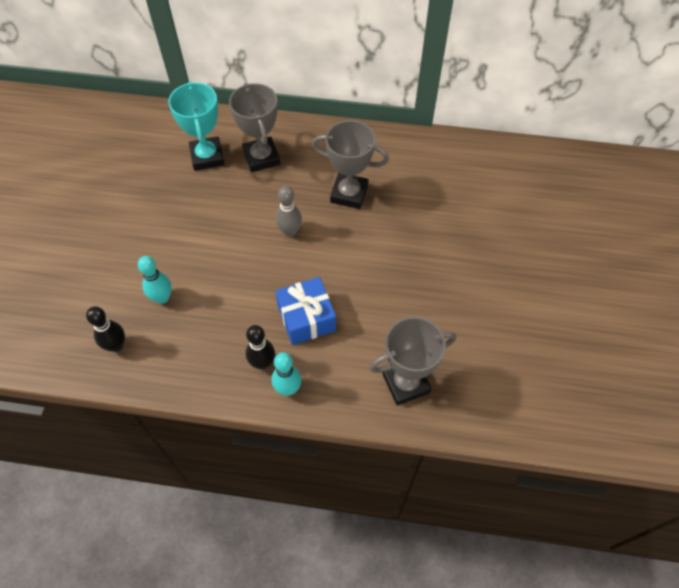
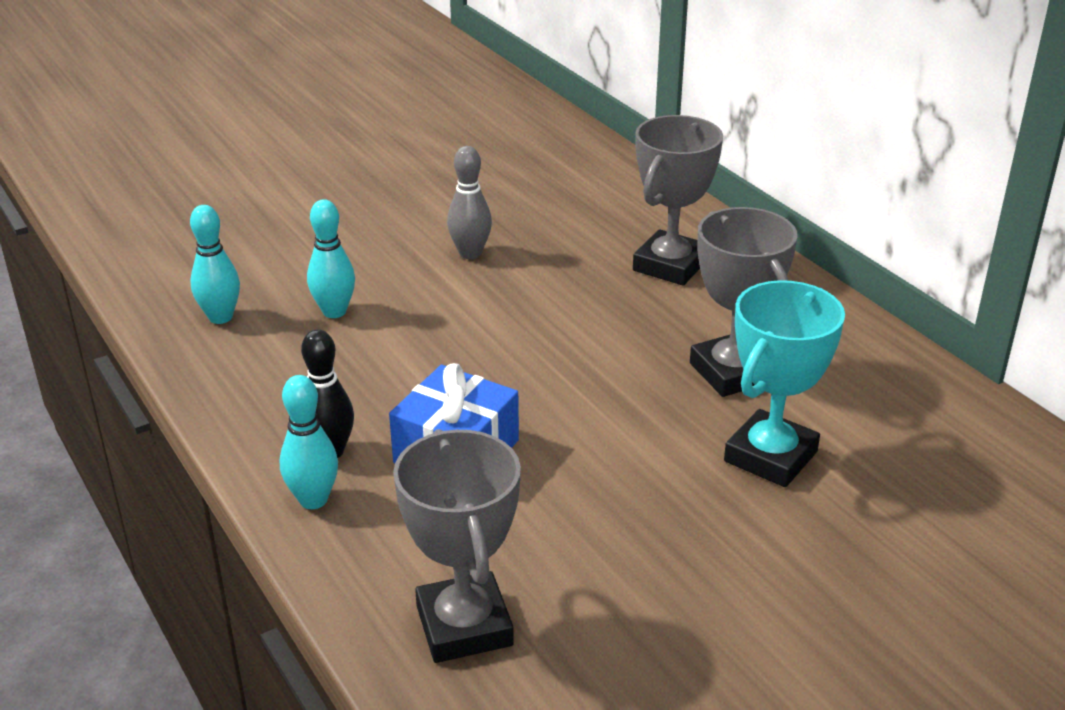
camera: 50 degrees right, 25 degrees down
black bowling pin [86,306,125,352] -> turquoise bowling pin [190,205,240,324]
turquoise trophy [168,81,224,171] -> turquoise trophy moved to [724,280,845,487]
grey bowling pin [276,186,302,237] -> grey bowling pin moved to [447,146,492,259]
grey trophy [369,317,456,405] -> grey trophy turned 45 degrees clockwise [393,429,521,663]

